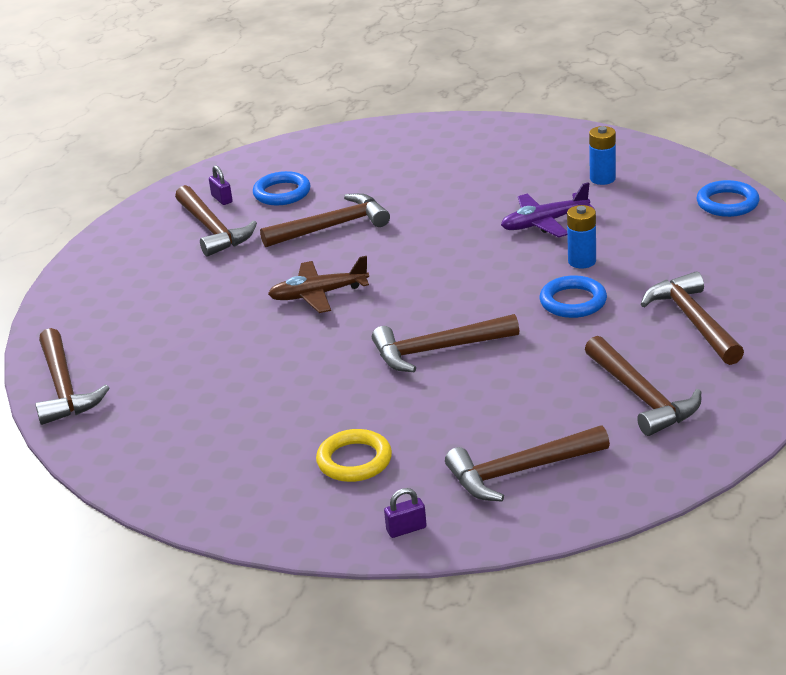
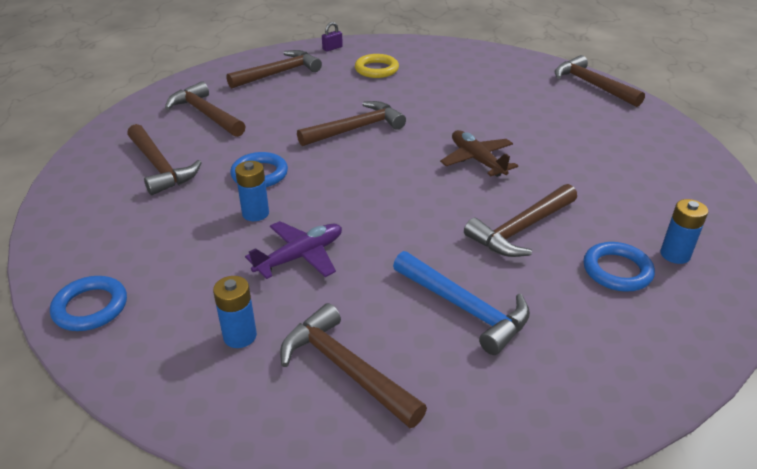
camera: 160 degrees right, 5 degrees up
brown hammer [175,185,257,257] -> brown hammer moved to [280,303,427,428]
purple padlock [209,165,233,205] -> blue battery [660,199,708,264]
brown plane [268,256,369,313] -> brown plane turned 90 degrees counterclockwise [440,130,518,177]
none -> blue hammer [393,251,530,355]

